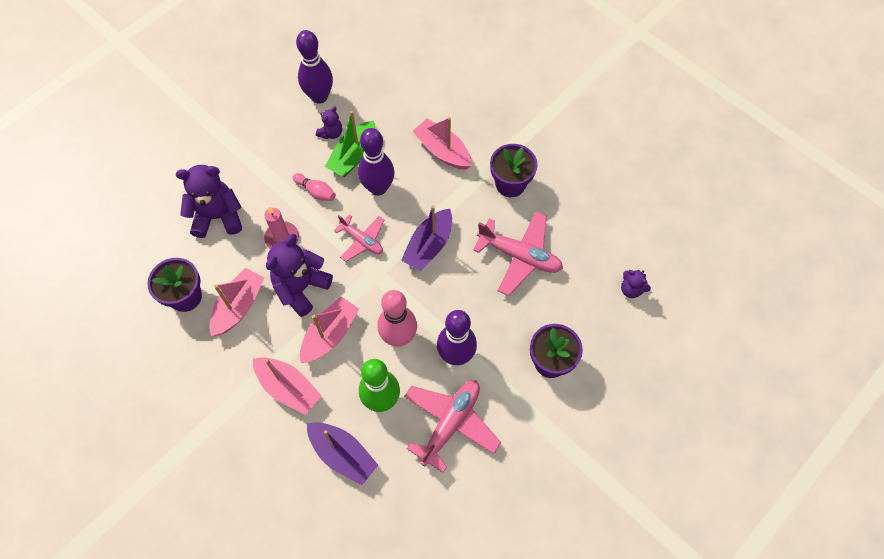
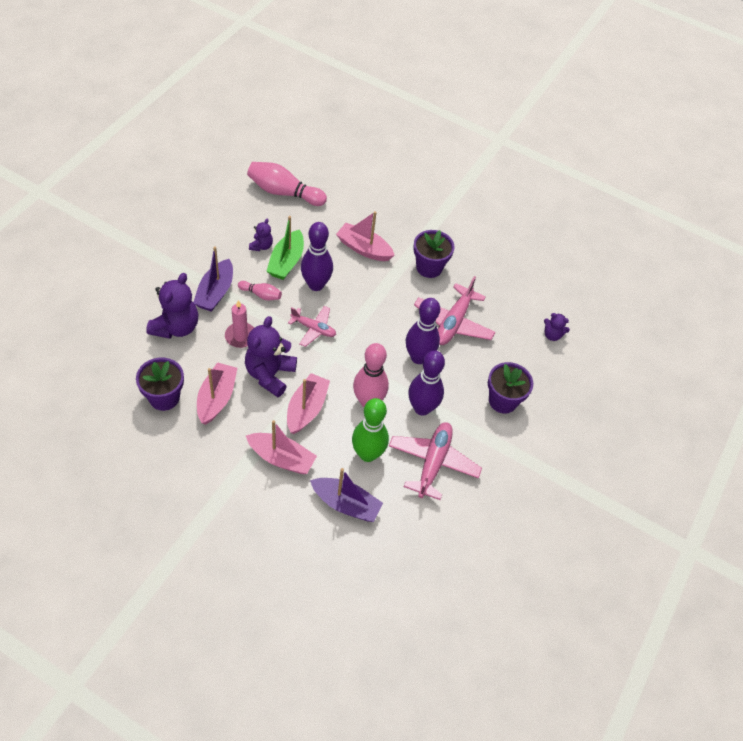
camera: 20 degrees left, 10 degrees down
purple teddy bear [176,165,242,238] -> purple teddy bear turned 135 degrees clockwise [146,273,198,339]
purple bowling pin [296,30,333,104] -> purple bowling pin moved to [406,298,440,364]
purple boat [401,205,452,271] -> purple boat moved to [193,246,233,312]
pink plane [473,211,563,296] -> pink plane turned 105 degrees clockwise [414,276,495,345]
none -> pink bowling pin [247,162,327,206]

